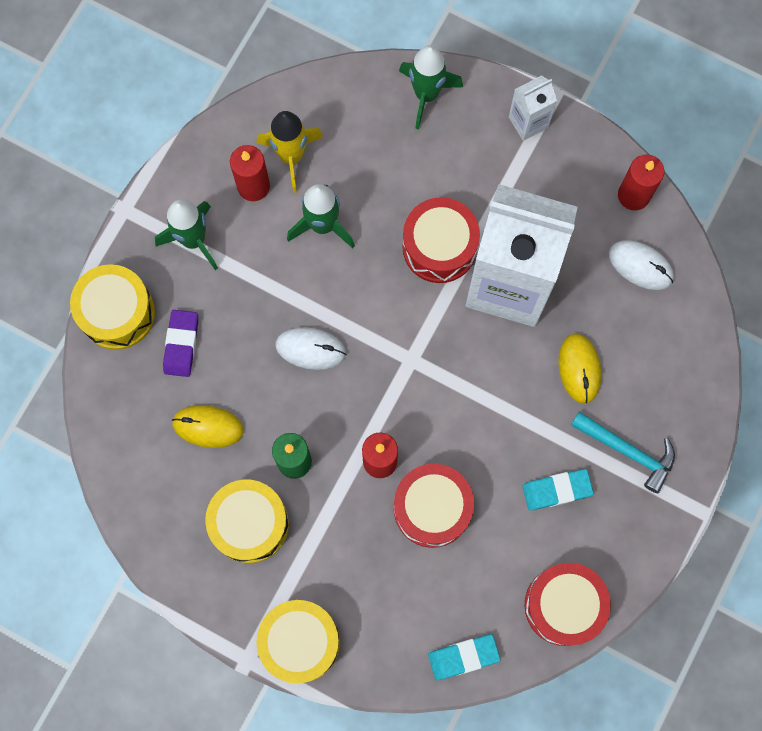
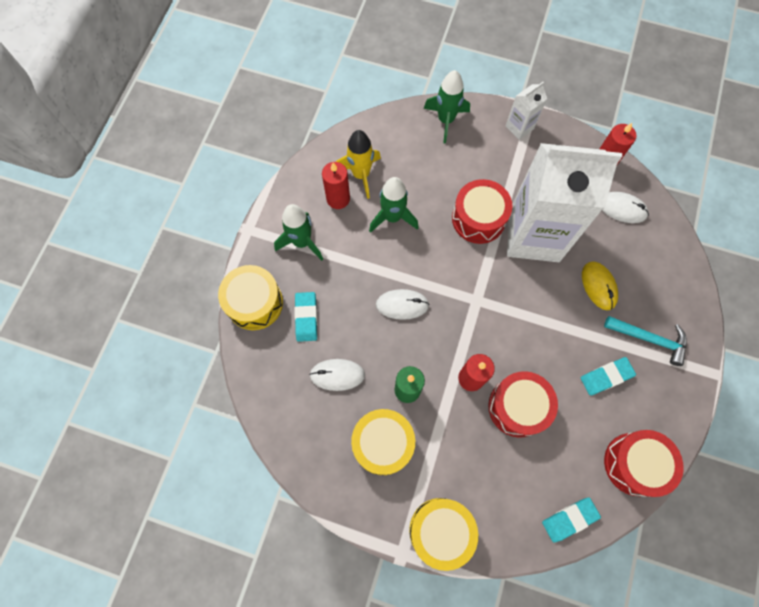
camera: 10 degrees left, 5 degrees down
purple eraser [163,310,198,377] -> turquoise eraser [294,292,317,342]
yellow mouse [172,405,244,448] -> white mouse [309,359,365,391]

